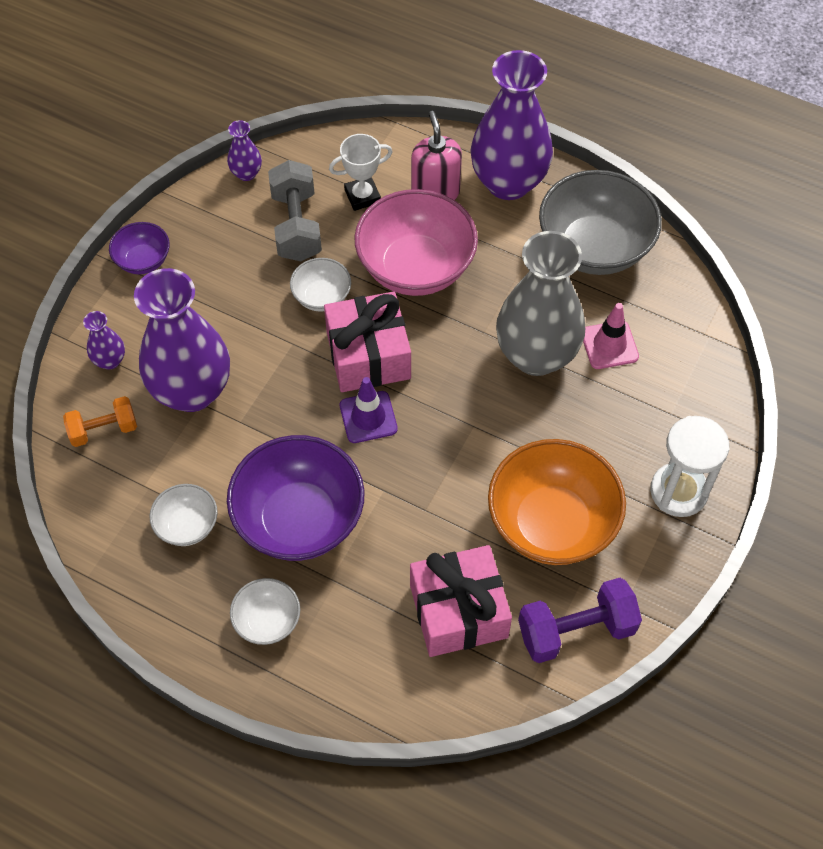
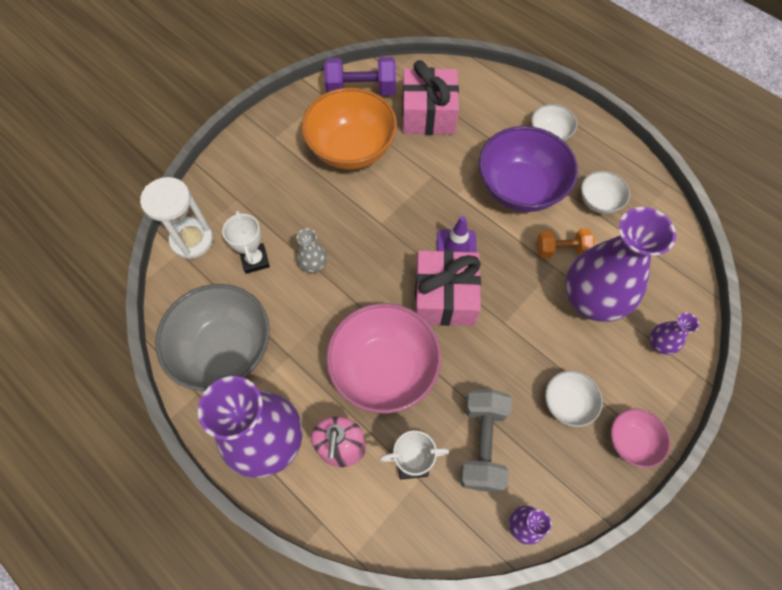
camera: 165 degrees left, 5 degrees up
orange dumbbell [63,396,137,447] -> orange dumbbell moved to [537,228,595,258]
purple bowl [109,222,170,275] -> pink bowl [611,409,670,468]
white bowl [290,258,351,312] -> white bowl moved to [545,371,603,427]
grey vase [496,231,585,376] -> grey vase [297,228,327,273], size x0.43
pink traffic cone [583,303,639,369] -> white trophy [222,210,270,274]
white hourglass [650,416,730,517] -> white hourglass moved to [140,177,213,259]

